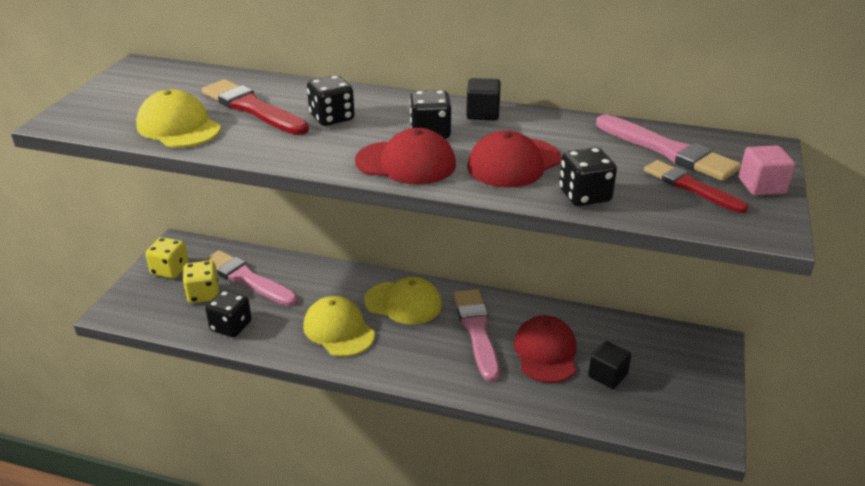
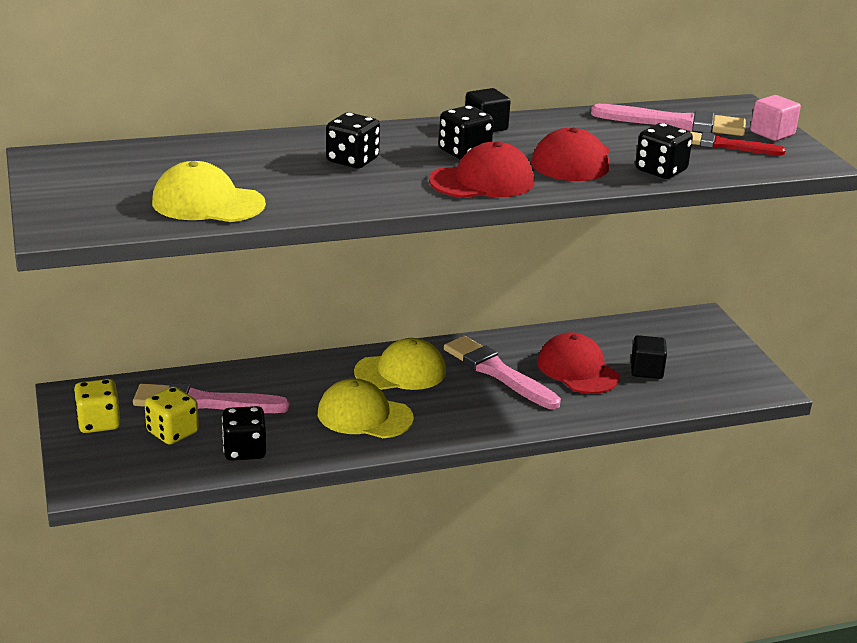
camera: 35 degrees left, 5 degrees down
red brush [202,79,309,135] -> none

